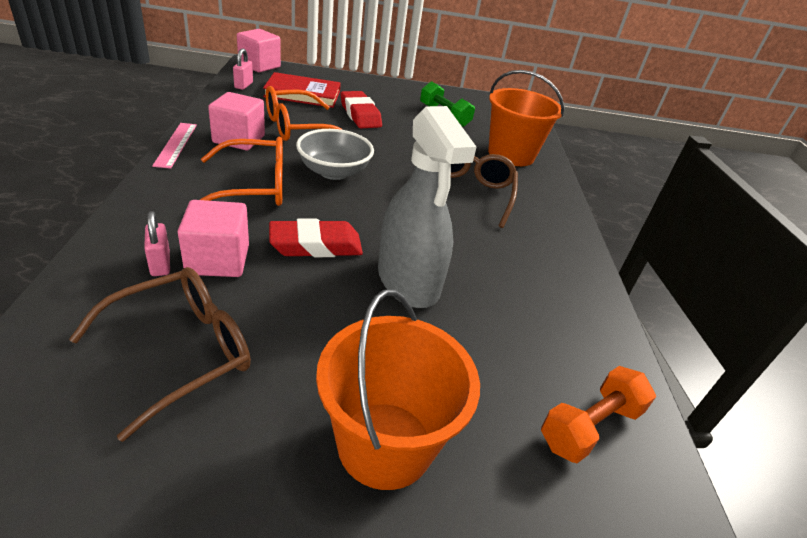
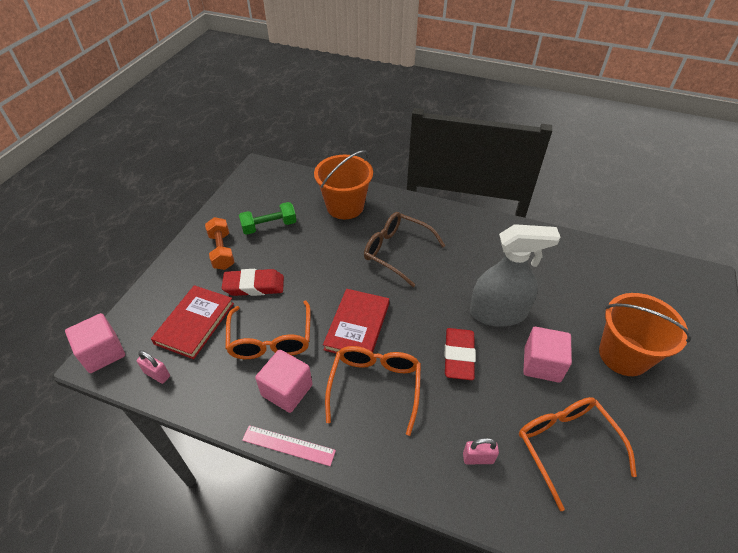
camera: 65 degrees left, 10 degrees up
brown glasses [69,267,251,442] -> orange glasses [519,397,637,511]
pink cube [178,200,249,277] -> pink cube moved to [523,327,572,383]
grey bowl [296,129,374,180] -> red book [323,289,389,353]
orange dumbbell [541,366,656,463] -> orange dumbbell moved to [205,217,234,270]

